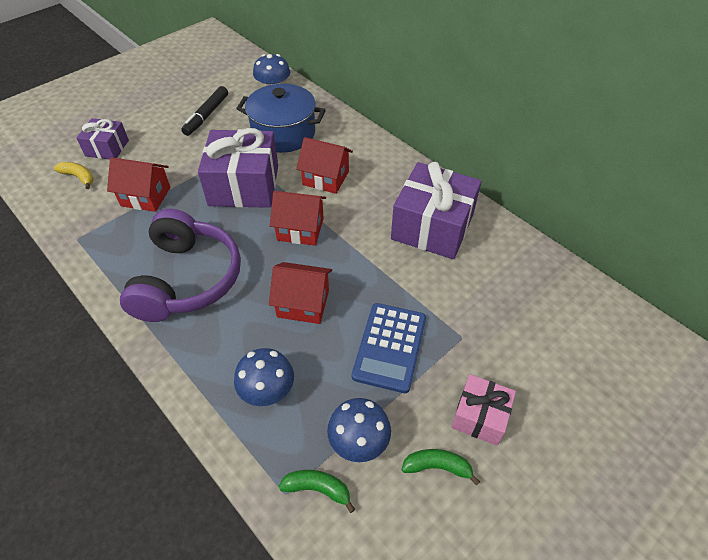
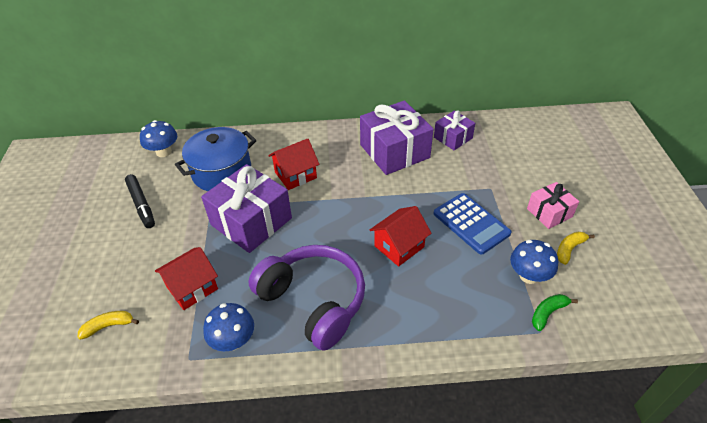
camera: 50 degrees left, 5 degrees down
purple gift [76,118,129,160] -> purple gift moved to [434,110,475,151]
blue mushroom [234,348,294,406] -> blue mushroom moved to [203,303,254,351]
red house [270,191,326,246] -> none
green banana [401,449,480,486] -> yellow banana [557,232,595,265]

